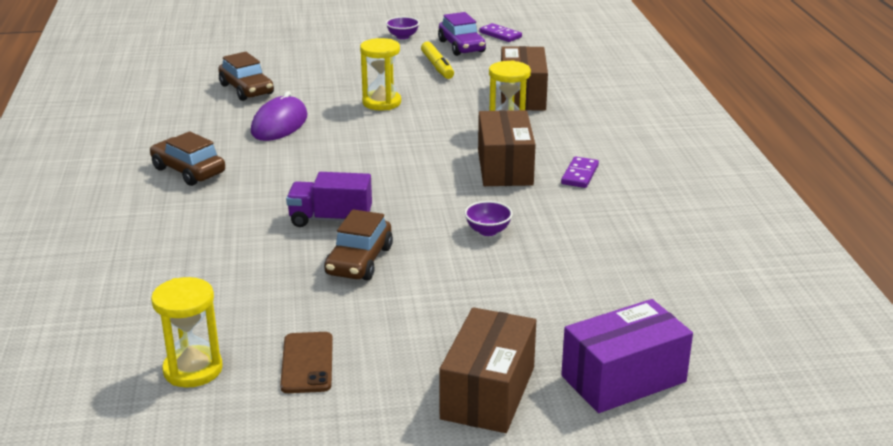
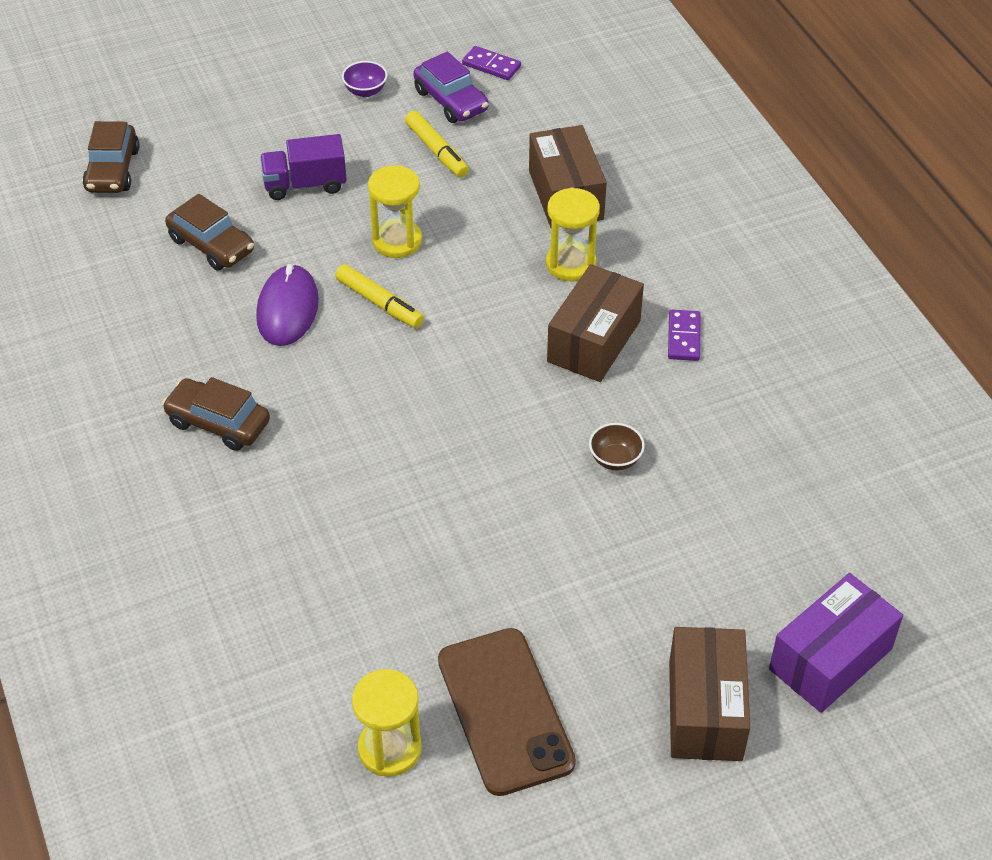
camera: 15 degrees left, 20 degrees up
brown phone [280,332,333,393] -> brown phone [438,628,576,796], size x1.75
purple truck [286,172,372,227] -> purple truck moved to [260,134,347,200]
brown car [324,209,393,280] -> brown car moved to [83,121,139,193]
purple bowl [464,201,513,236] -> brown bowl [589,423,645,470]
brown box [478,110,536,186] -> brown box turned 45 degrees clockwise [547,264,644,382]
none -> yellow marker [335,264,424,328]

